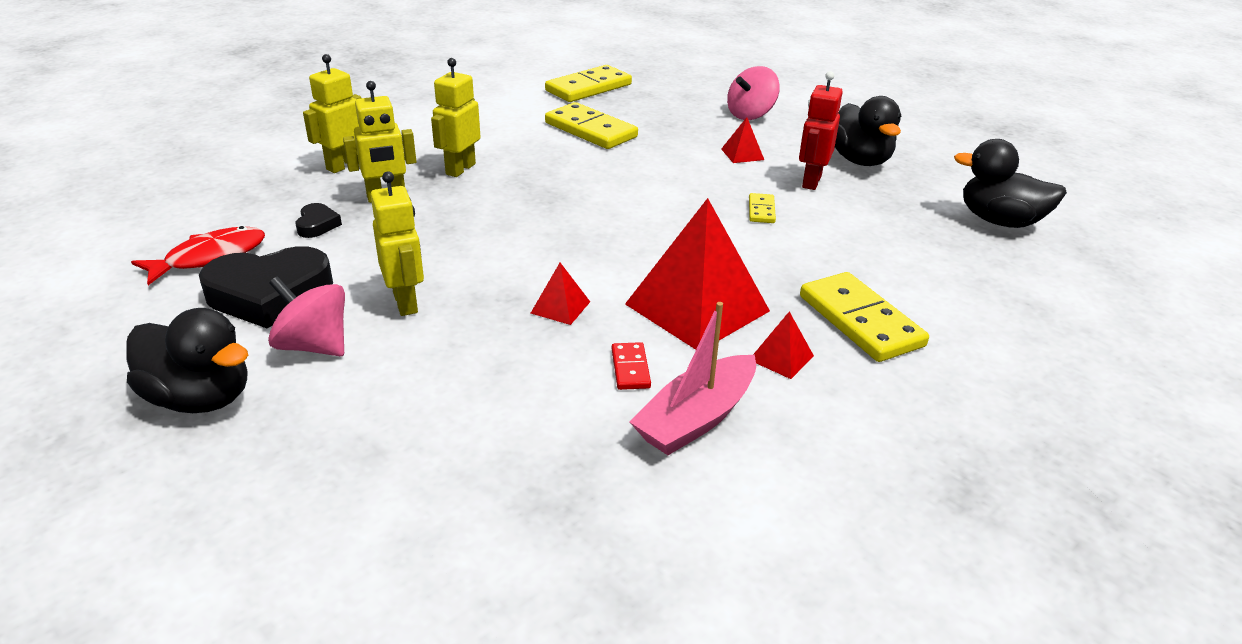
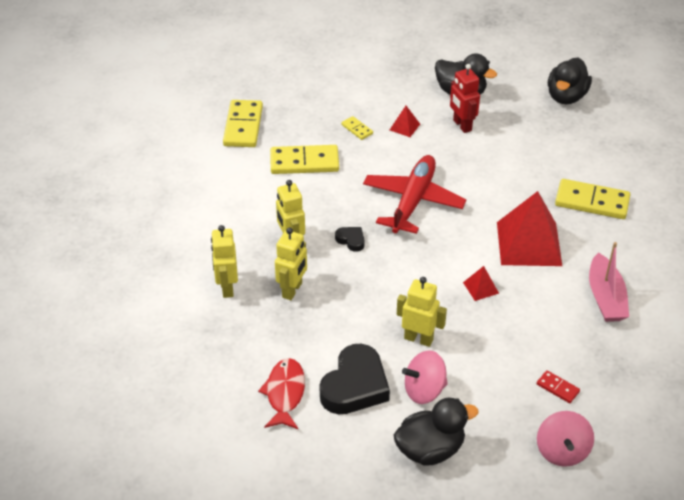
camera: 45 degrees left, 10 degrees up
black heart [296,203,342,238] -> black heart moved to [335,227,365,252]
red domino [612,342,651,390] -> red domino moved to [537,370,580,403]
pink spinning top [727,66,780,120] -> pink spinning top moved to [537,411,594,467]
yellow domino [749,193,776,223] -> yellow domino moved to [341,116,373,140]
red pyramid [753,311,814,379] -> none
black duck [954,139,1067,228] -> black duck turned 45 degrees counterclockwise [548,57,592,104]
none -> red plane [363,155,466,234]

